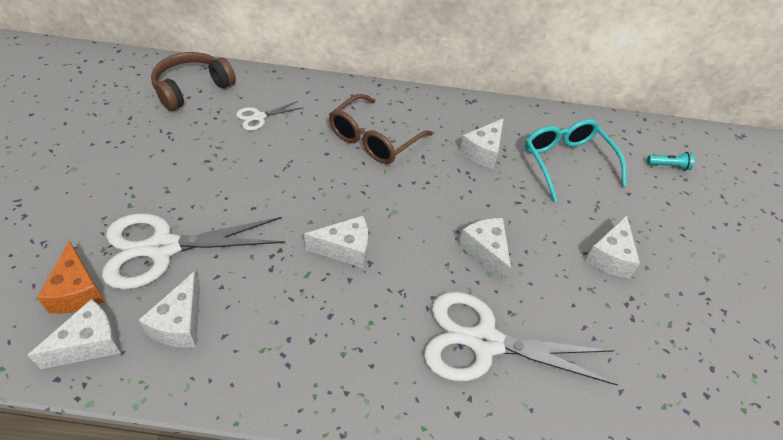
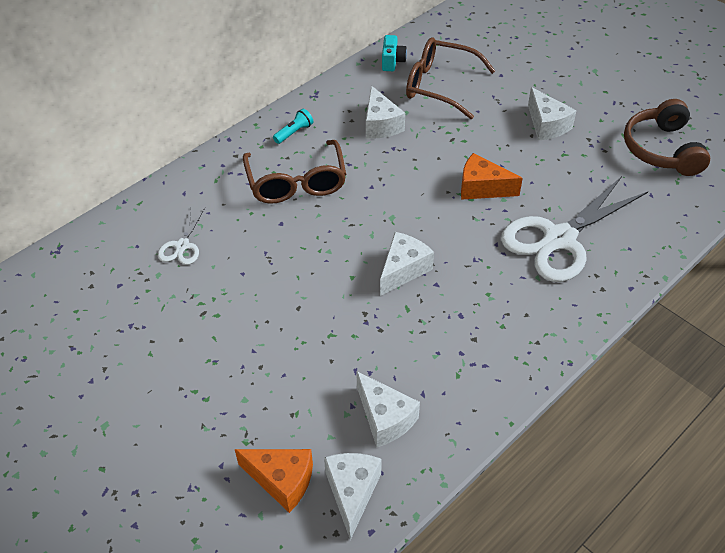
camera: 45 degrees left, 0 degrees up
white scissors [102,213,285,290] -> none
brown headphones [151,52,236,111] -> brown headphones moved to [624,99,710,176]
white cheese [459,218,511,283] -> orange cheese [461,153,523,200]
turquoise glasses [525,119,627,202] -> brown glasses [406,37,495,119]
turquoise flashlight [647,152,695,171] -> turquoise flashlight moved to [273,109,313,144]
none -> turquoise camera [382,35,407,71]

